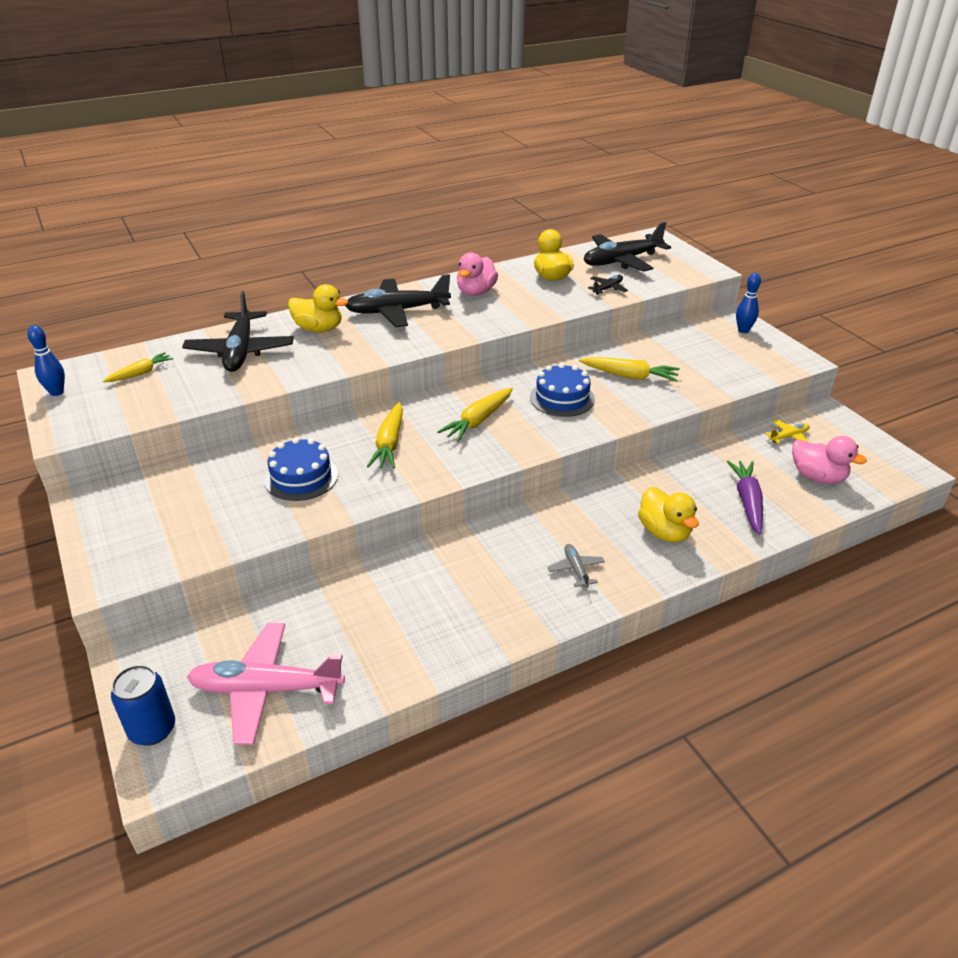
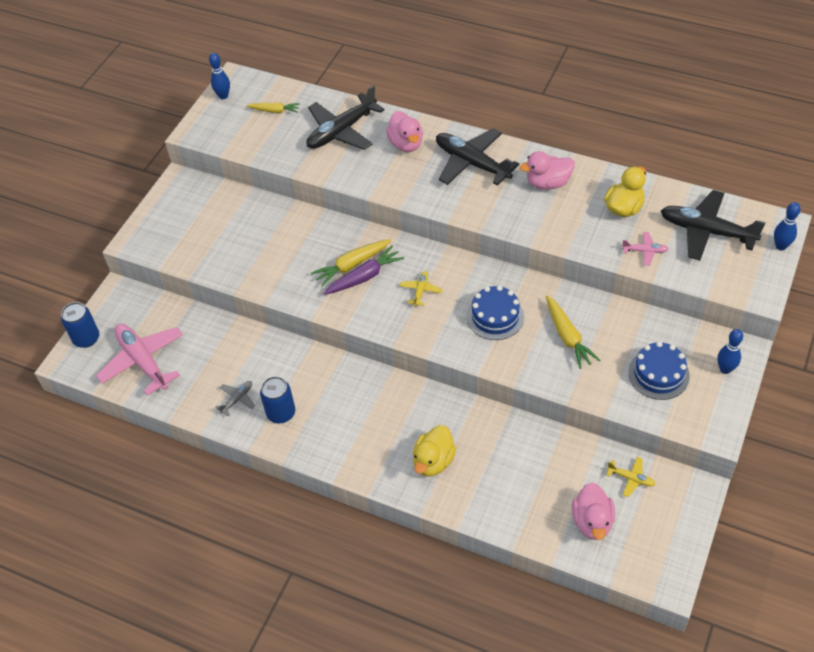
camera: 55 degrees right, 15 degrees up
blue cake [264,438,338,501] -> blue cake moved to [628,341,690,400]
yellow duck [288,284,348,332] -> pink duck [386,111,423,152]
yellow carrot [437,387,513,442] -> yellow plane [400,271,442,306]
grey plane [547,544,605,588] -> grey plane moved to [215,381,255,416]
black plane [588,275,628,295] -> pink plane [622,232,668,266]
purple carrot [727,461,763,535] -> purple carrot moved to [324,245,404,295]
none -> blue can [260,376,295,423]
none -> blue bowling pin [774,202,801,250]

